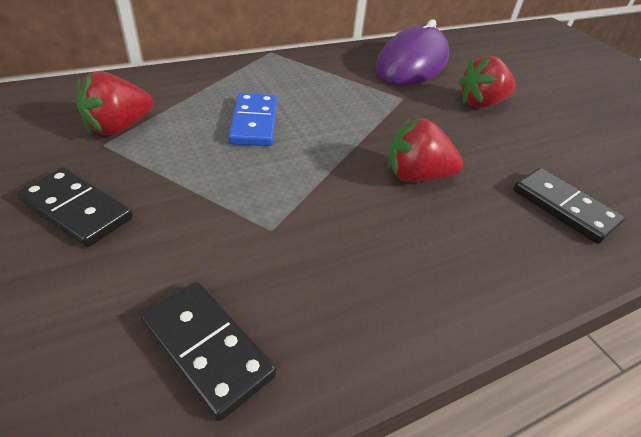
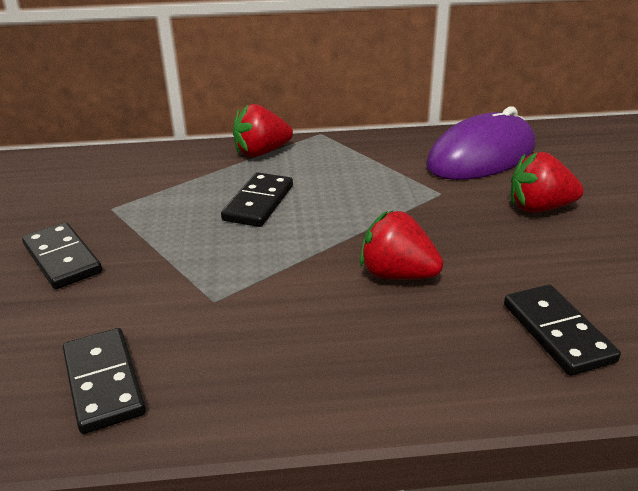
camera: 25 degrees right, 10 degrees down
red strawberry [77,71,153,135] -> red strawberry moved to [233,104,293,157]
blue domino [228,93,277,146] -> black domino [221,172,293,227]

